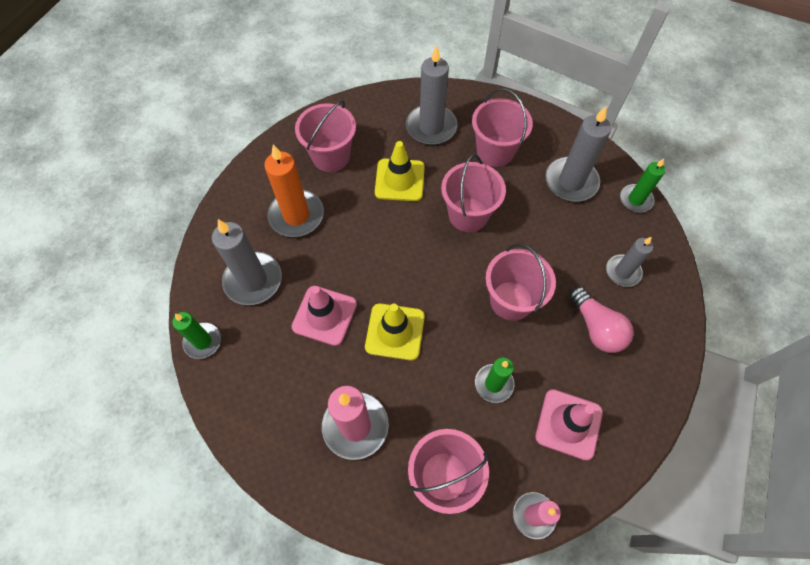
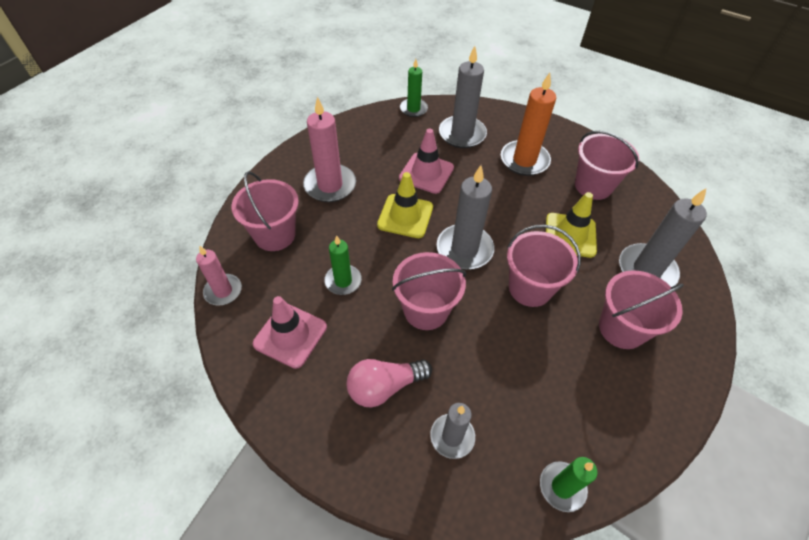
camera: 95 degrees right, 10 degrees down
grey candle [545,106,611,201] -> grey candle moved to [437,165,494,270]

